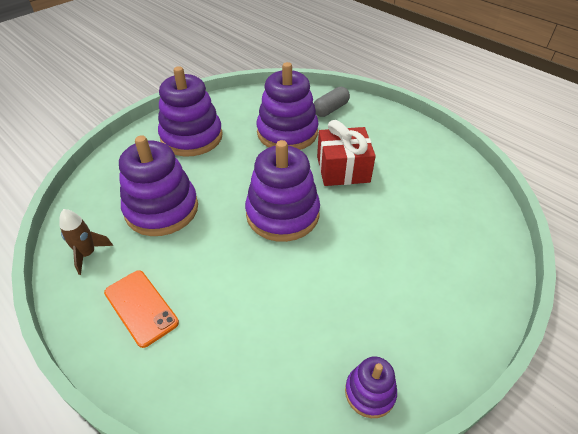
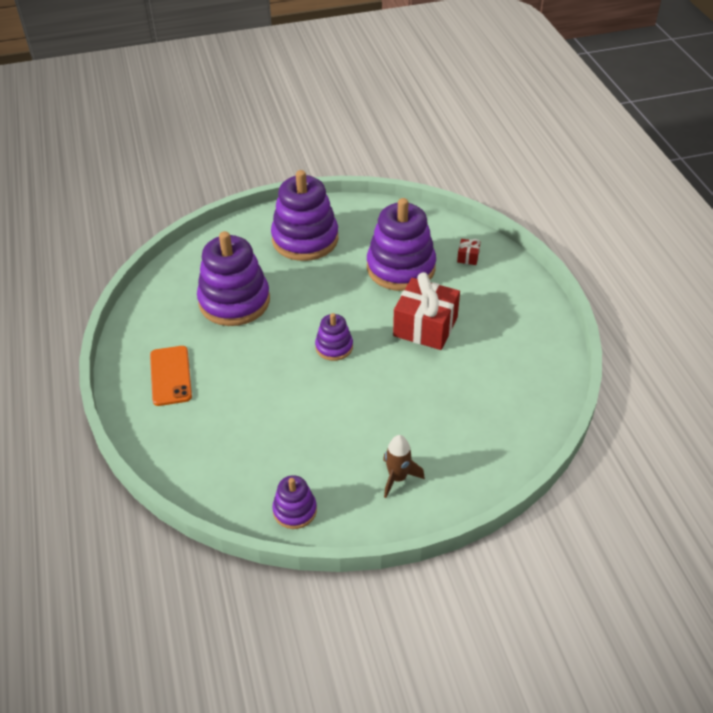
camera: 30 degrees right, 0 degrees up
brown rocket [59,209,113,275] -> brown rocket moved to [383,435,425,498]
purple stacking toy [245,140,320,242] -> purple stacking toy [315,313,353,361], size x0.50
grey capsule [314,87,350,117] -> red gift [457,239,480,265]

